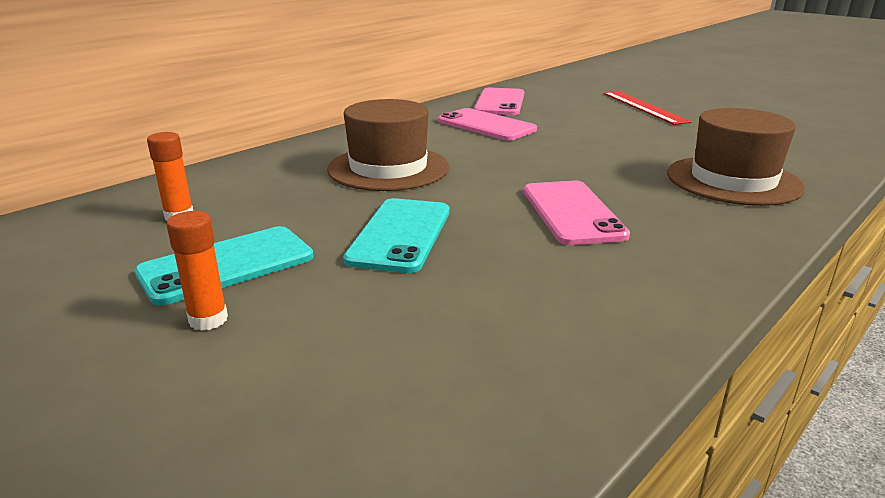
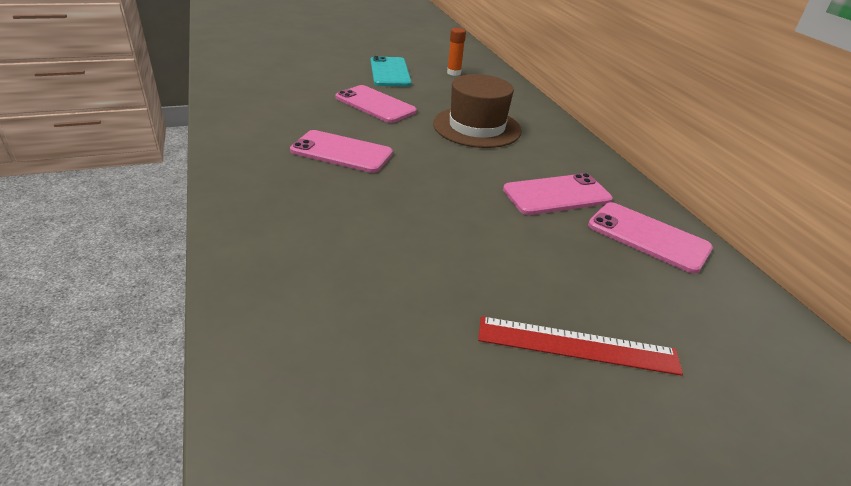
camera: 115 degrees right, 10 degrees up
orange glue stick [167,211,228,331] -> none
turquoise phone [343,198,449,273] -> pink phone [336,85,417,123]
brown hat [667,108,805,206] -> none

